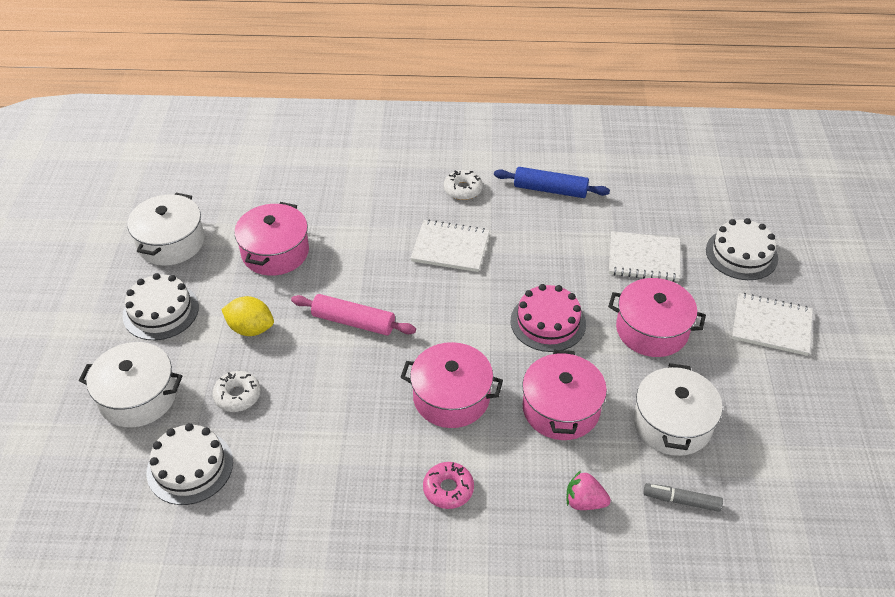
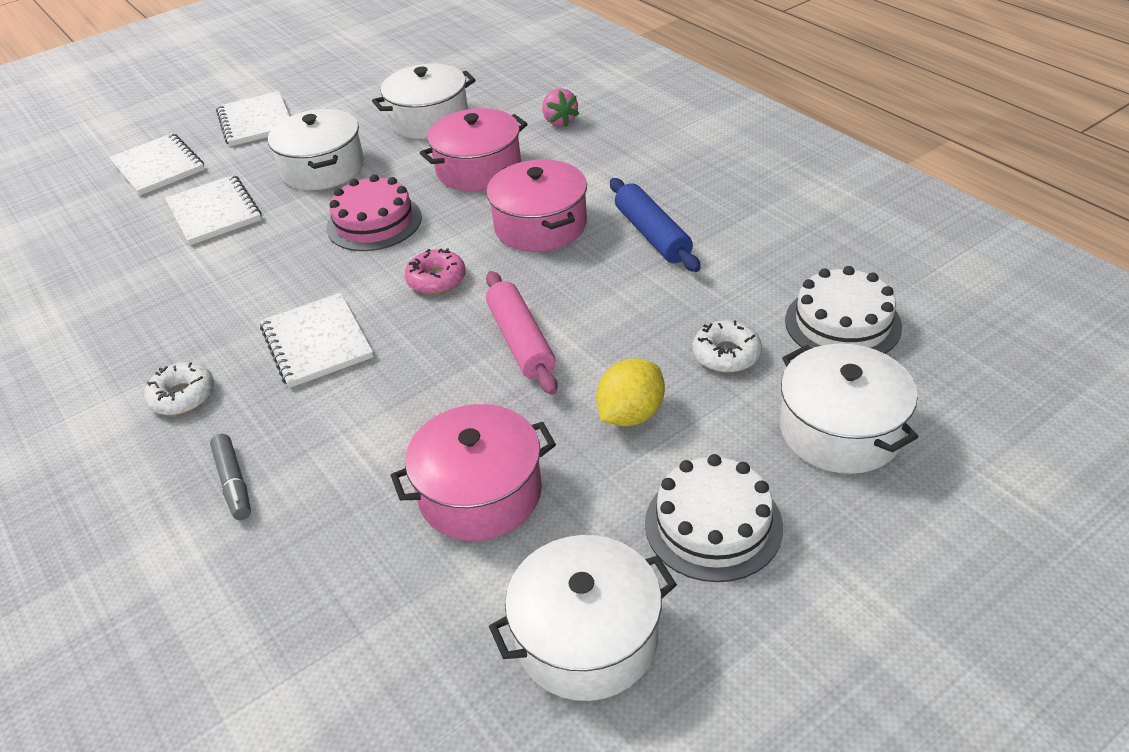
camera: 125 degrees left, 5 degrees down
yellow lemon [221,296,274,336] -> yellow lemon turned 60 degrees clockwise [596,358,665,426]
pink donut [423,462,474,509] -> pink donut moved to [405,248,466,294]
blue rolling pin [494,167,610,198] -> blue rolling pin moved to [610,178,701,272]
pink pot [608,278,706,357] -> white pot [268,109,364,190]
grey marker [643,483,723,512] -> grey marker moved to [210,434,251,520]
white cake [706,218,778,280] -> white notebook [109,133,205,195]

